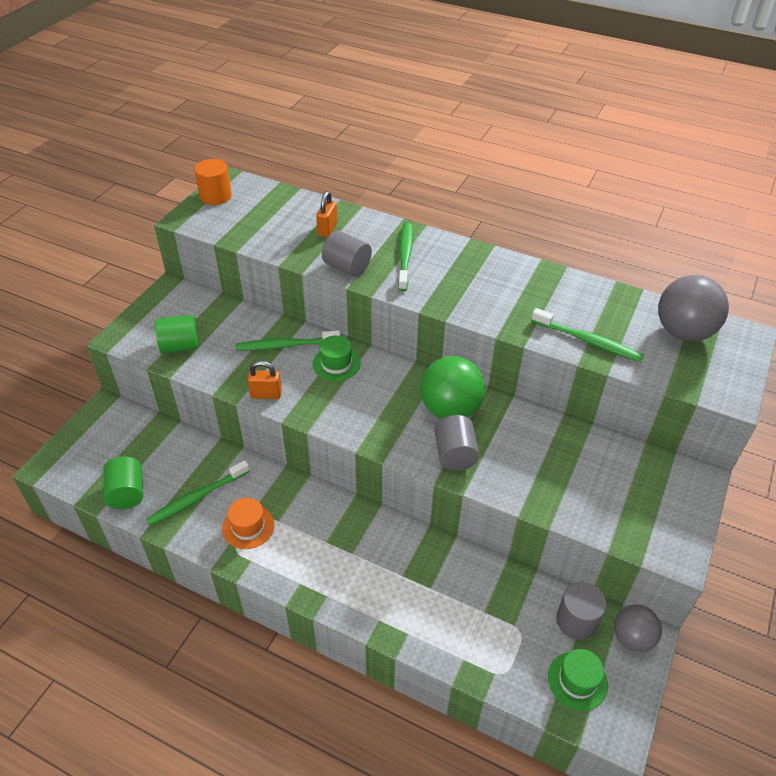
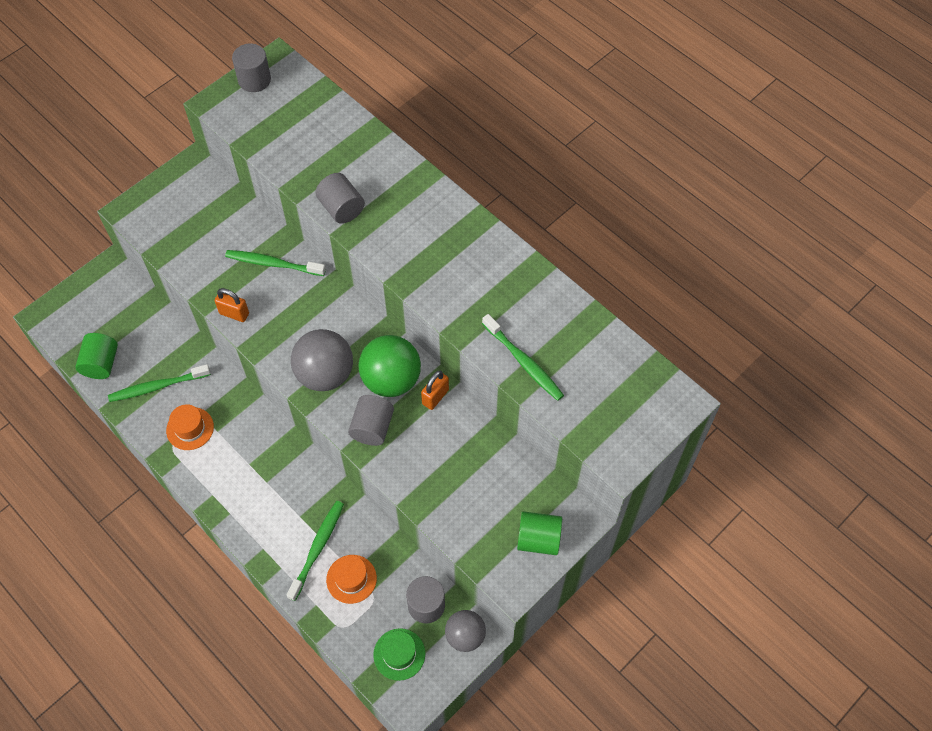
camera: 20 degrees right, 15 degrees up
green cylinder [155,314,199,354] -> green cylinder moved to [517,511,562,555]
orange cylinder [195,159,232,205] -> grey cylinder [232,44,271,92]
green hat [312,335,361,381] -> none
orange padlock [316,191,337,237] -> orange padlock moved to [421,371,449,410]
green toothbrush [398,223,413,291] -> green toothbrush moved to [286,501,344,601]
grey ball [658,275,729,341] -> grey ball moved to [291,329,353,391]
none -> orange hat [326,555,377,604]

